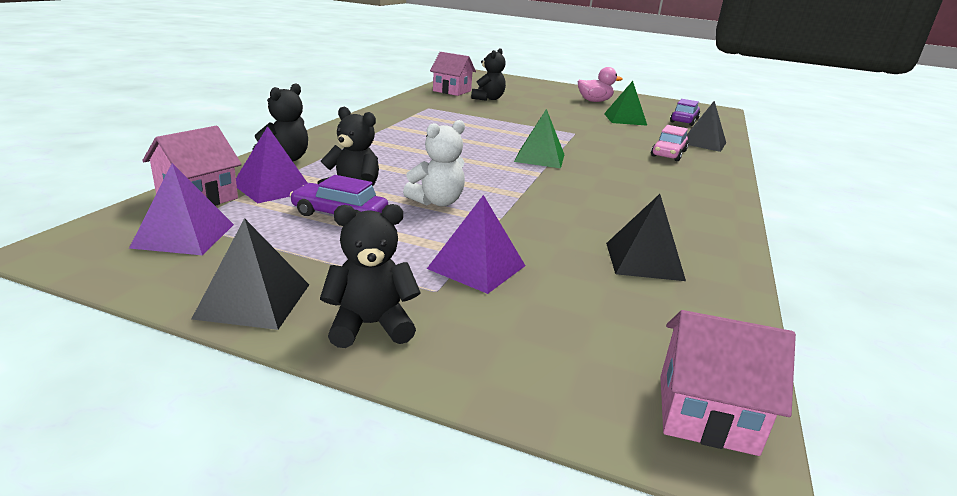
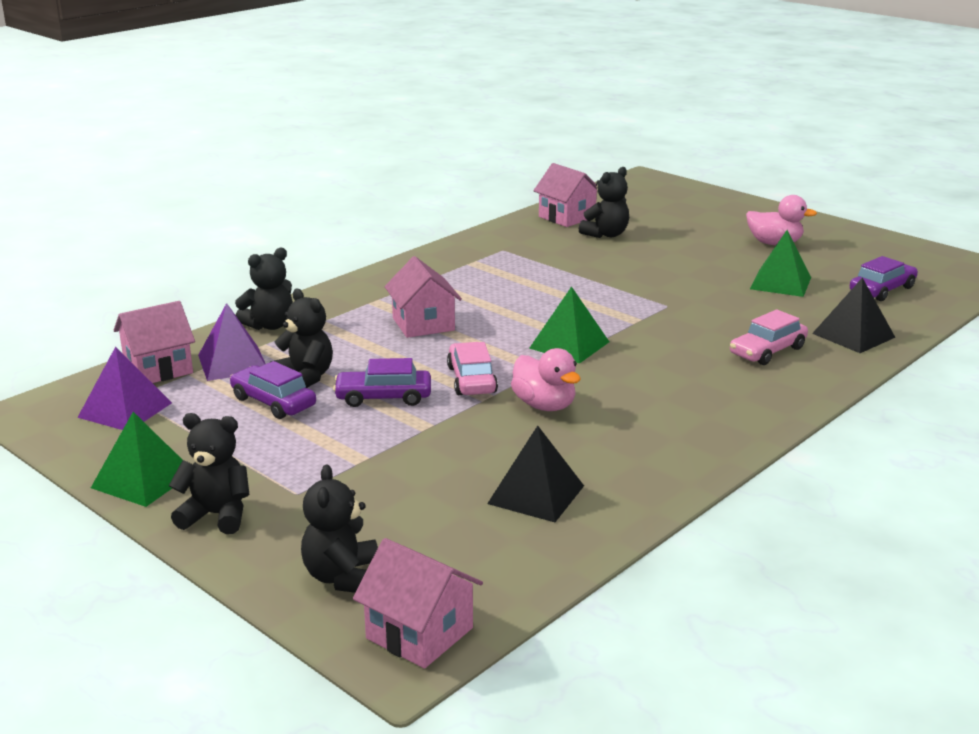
camera: 25 degrees right, 0 degrees up
black pyramid [192,218,309,330] -> green pyramid [91,412,182,507]
white teddy bear [403,120,465,206] -> purple car [333,358,431,407]
purple pyramid [427,195,525,294] -> none
none -> black teddy bear [301,464,378,593]
none -> pink house [385,256,462,338]
none -> pink car [447,342,498,395]
none -> pink duck [511,348,581,411]

